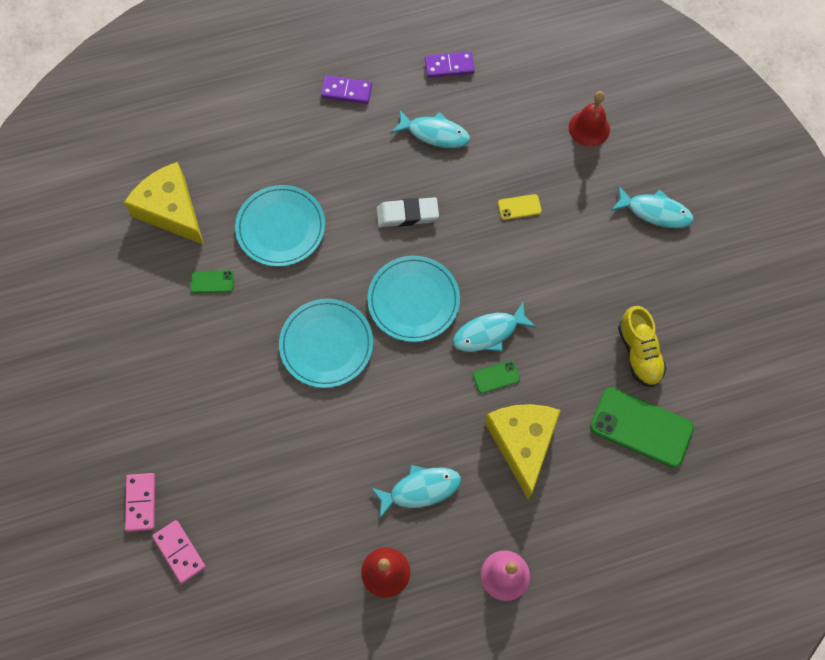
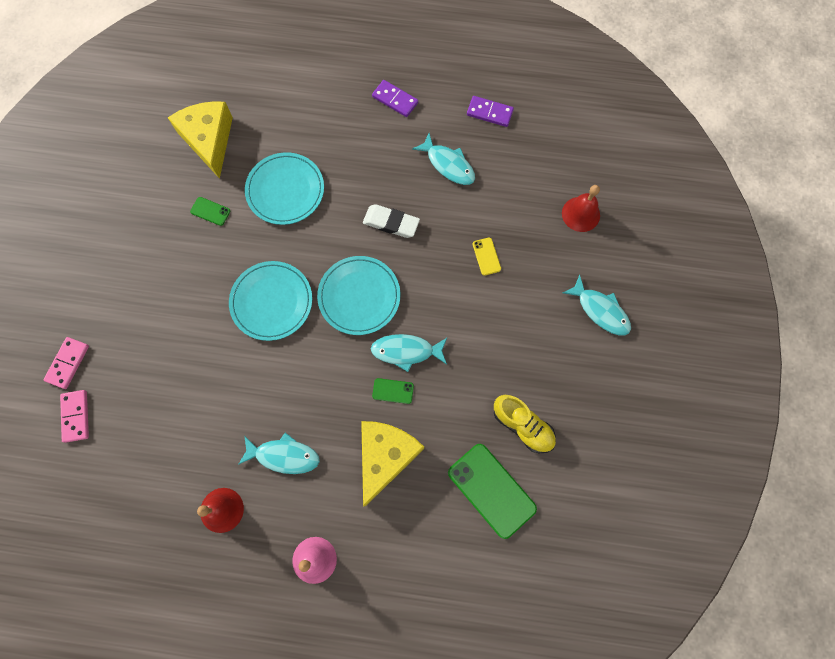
camera: 25 degrees right, 5 degrees up
yellow phone [498,194,542,220] -> yellow phone turned 60 degrees clockwise [473,238,501,276]
yellow shoe [618,306,667,387] -> yellow shoe turned 60 degrees counterclockwise [494,395,556,453]

